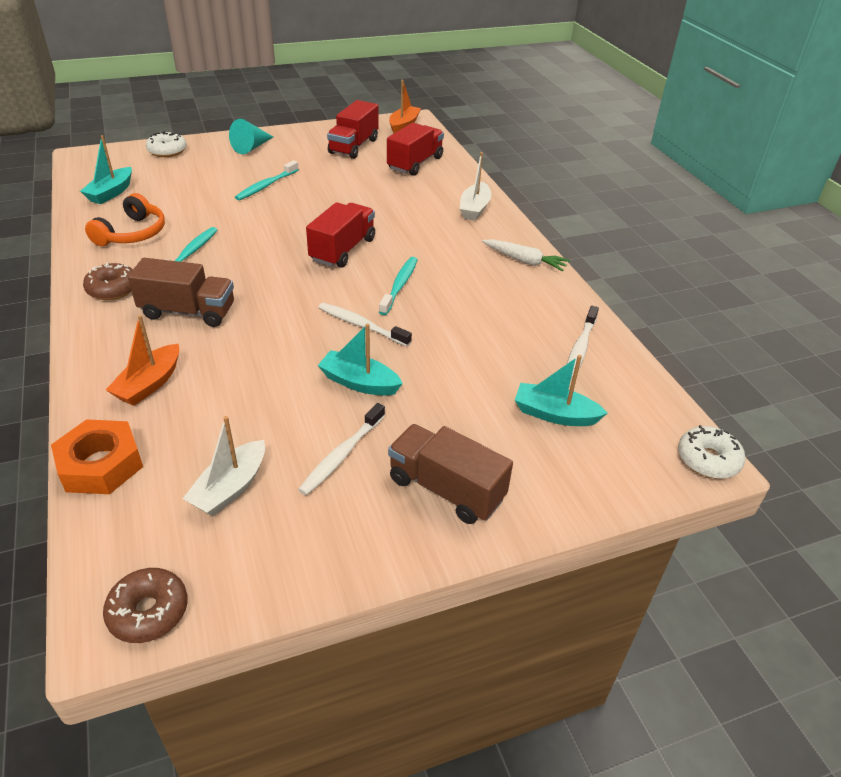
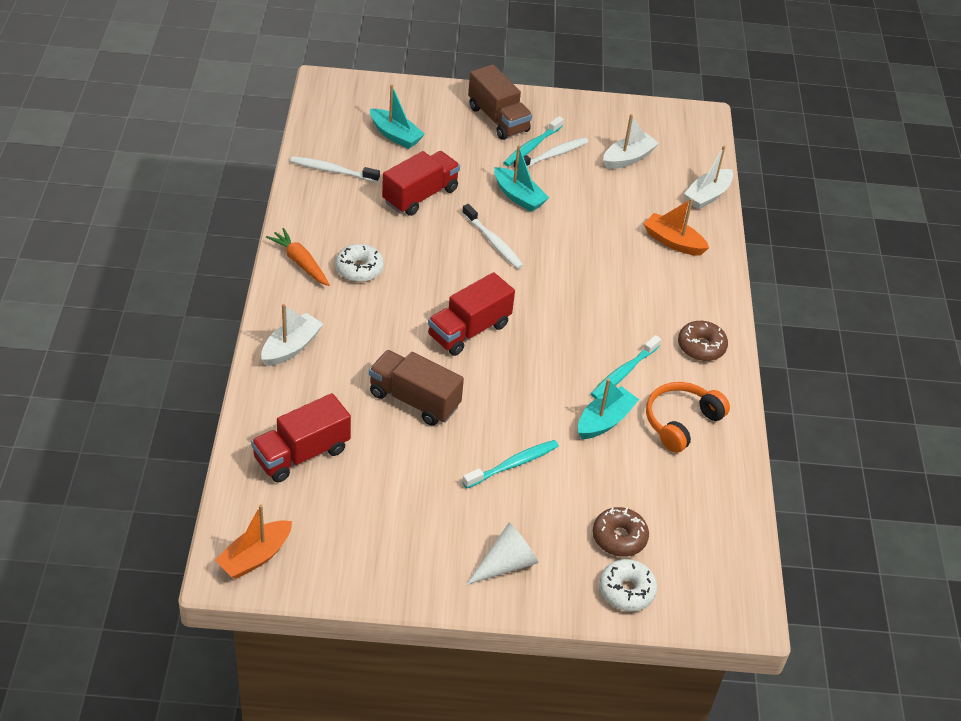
camera: 160 degrees left, 5 degrees up
orange nut [51,419,143,494] -> white boat [684,145,733,210]
turquoise boat [80,135,132,204] -> turquoise boat moved to [578,378,639,439]
brown donut [103,568,188,643] -> brown donut moved to [593,507,649,557]
orange boat [106,315,179,406] -> orange boat turned 105 degrees counterclockwise [644,198,709,256]
brown truck [128,258,234,327] -> brown truck moved to [369,350,464,426]
turquoise cone [229,119,273,154] -> white cone [466,523,538,585]
red truck [327,100,379,159] -> red truck moved to [382,151,460,216]
turquoise toothbrush [379,257,418,315] -> turquoise toothbrush moved to [503,116,564,167]
white carrot [482,239,570,272] -> orange carrot [266,228,330,286]
white toothbrush [567,306,599,379] -> white toothbrush turned 120 degrees counterclockwise [290,156,380,182]
white donut [678,425,745,479] -> white donut moved to [335,244,384,282]

